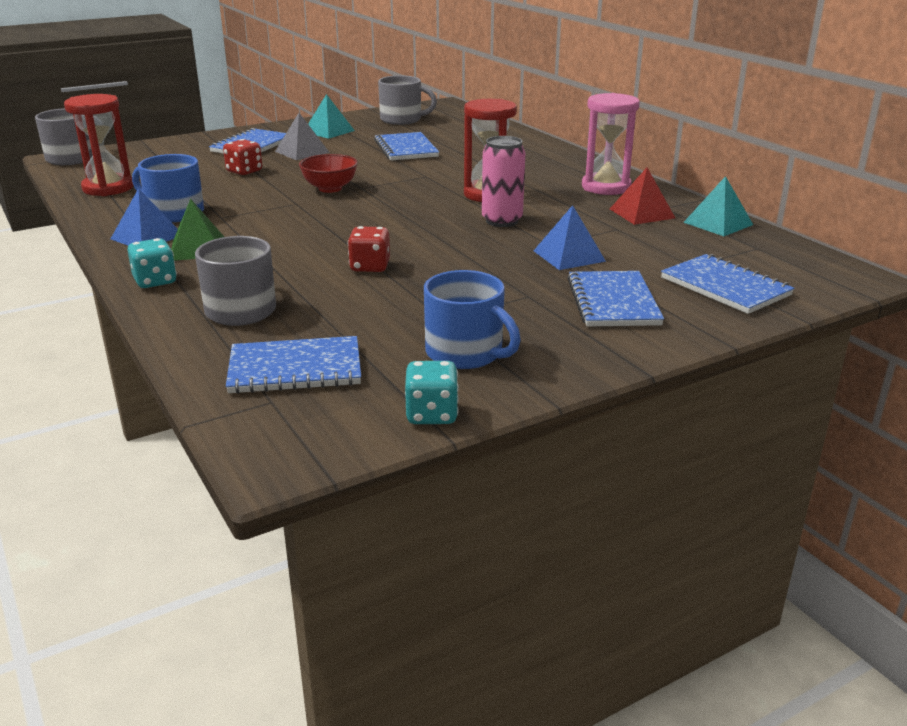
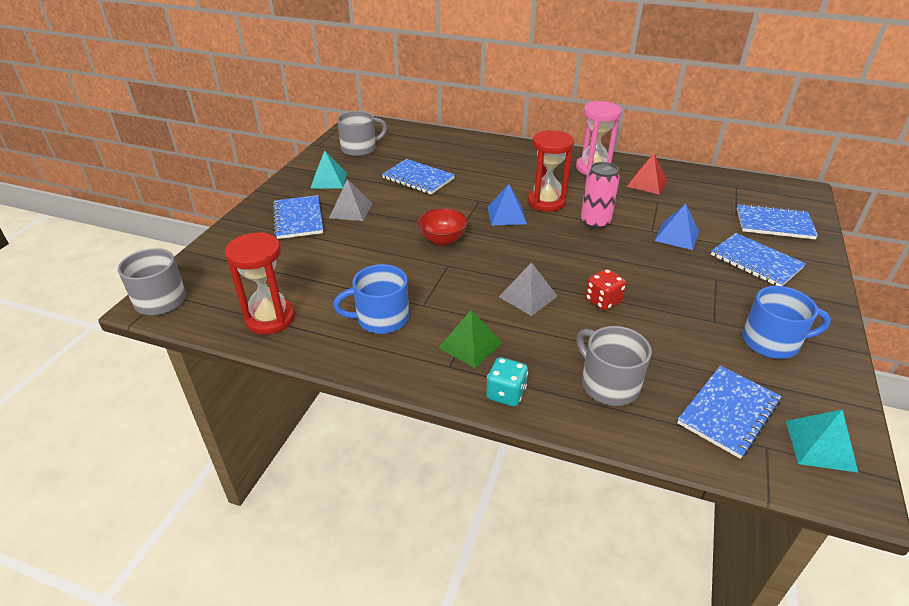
camera: 40 degrees left, 10 degrees up
blue pyramid [111,188,178,246] -> blue pyramid moved to [488,184,527,226]
red dice [223,139,262,175] -> none
turquoise dice [405,361,459,424] -> none
turquoise pyramid [683,176,753,236] -> turquoise pyramid moved to [786,409,858,473]
none -> grey pyramid [499,262,558,316]

